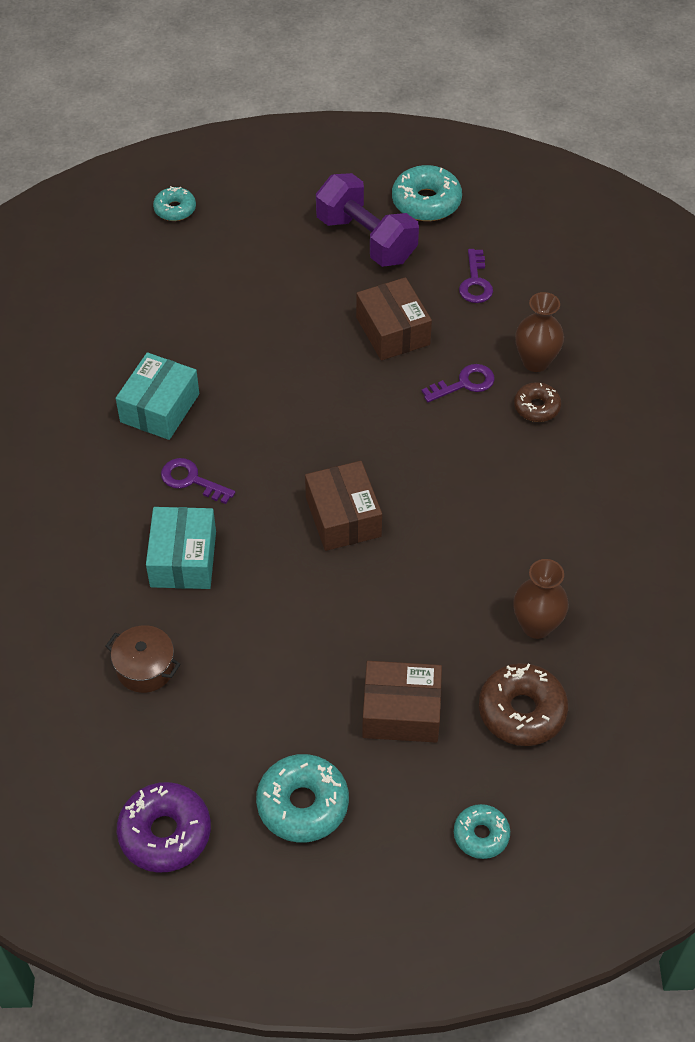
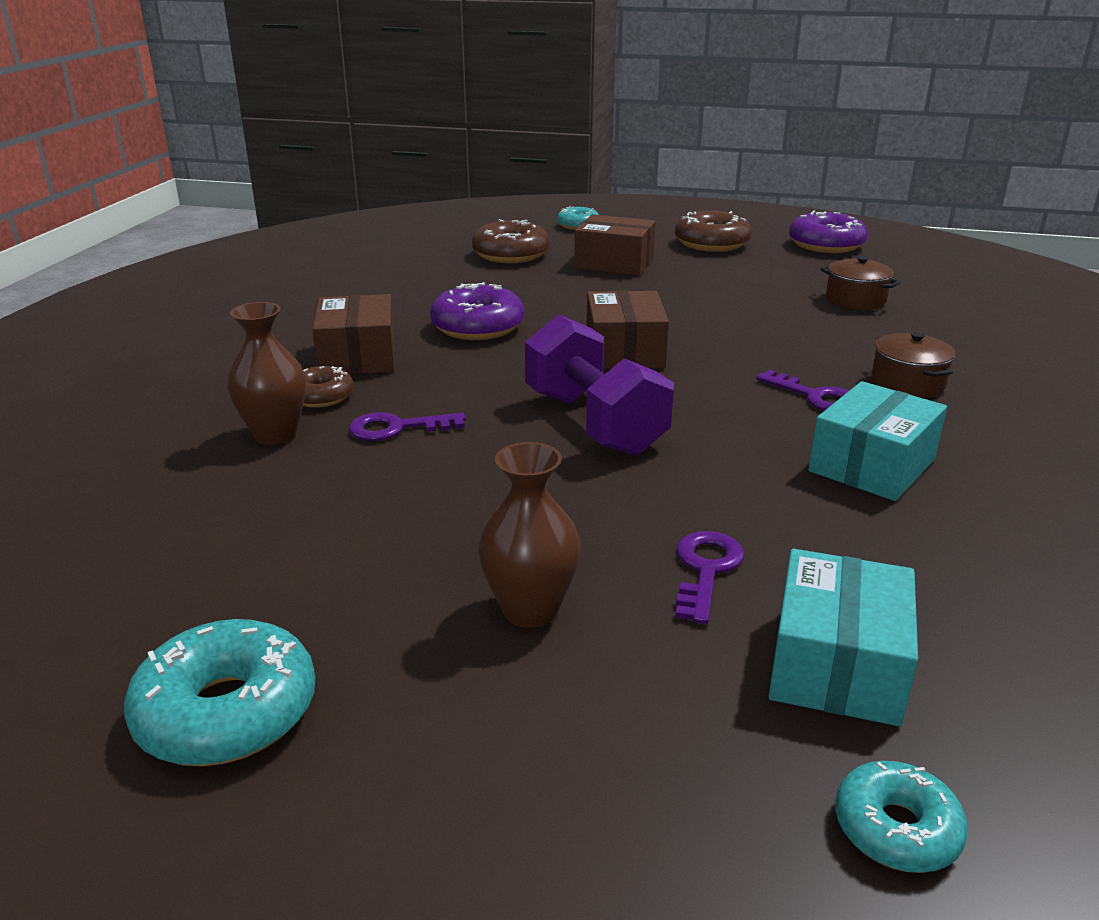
camera: 165 degrees left, 25 degrees down
turquoise box [146,507,216,589] -> turquoise box moved to [768,549,918,726]
turquoise donut [256,754,349,843] -> brown donut [675,211,752,252]
purple dumbbell [316,173,419,267] -> purple dumbbell moved to [525,314,674,456]
brown box [356,277,432,360] -> brown box moved to [312,294,395,374]
purple key [459,249,493,303] -> purple key moved to [675,531,744,624]
brown vase [513,559,569,639] -> brown vase moved to [478,442,581,628]
none -> purple donut [430,282,524,340]
none -> brown pot [871,332,956,398]

